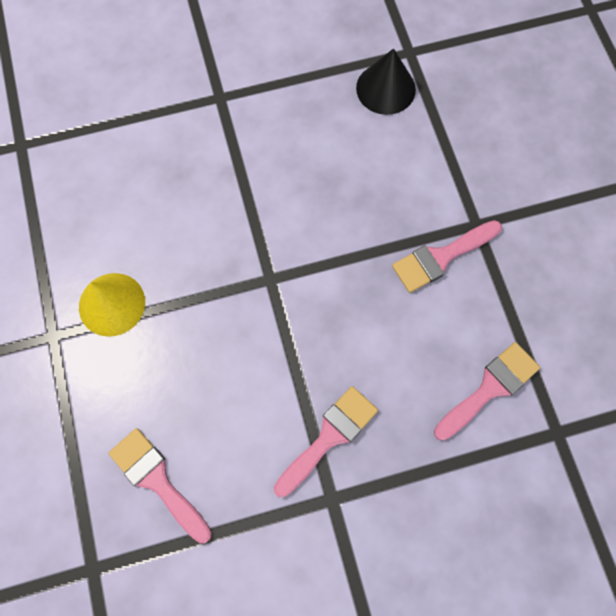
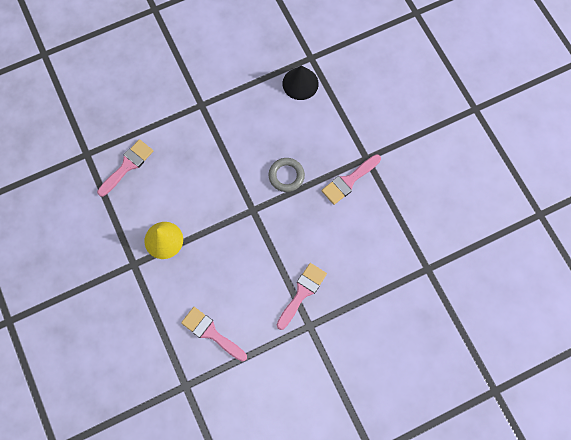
camera: 10 degrees left, 0 degrees up
pink brush [434,342,540,441] -> pink brush moved to [97,139,153,197]
none -> grey ring [268,158,305,192]

